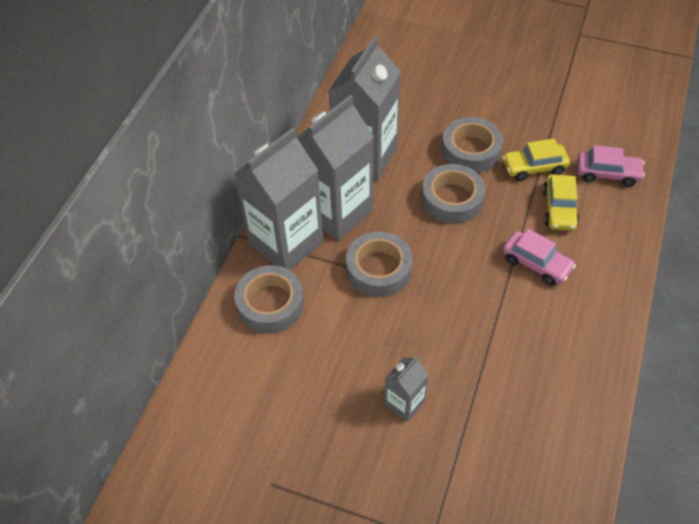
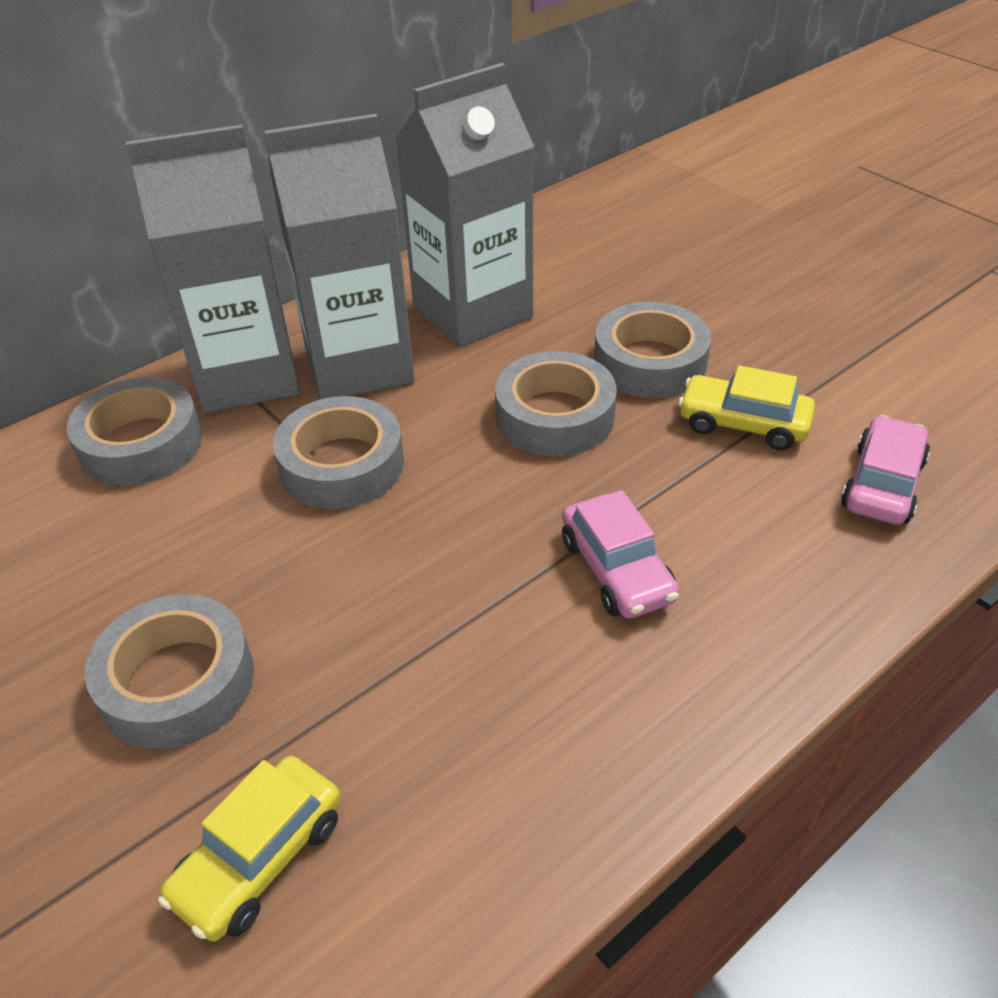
camera: 30 degrees right, 10 degrees down
grey carton [384,356,429,422] -> grey tape [85,594,254,749]
yellow car [543,174,579,231] -> yellow car moved to [158,756,341,941]
pink car [577,145,645,187] -> pink car turned 105 degrees counterclockwise [841,415,930,525]

